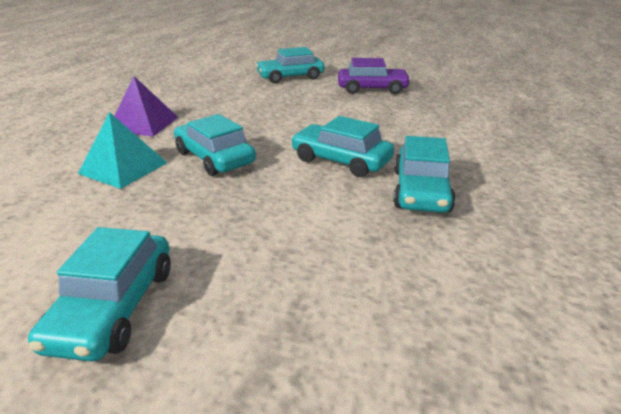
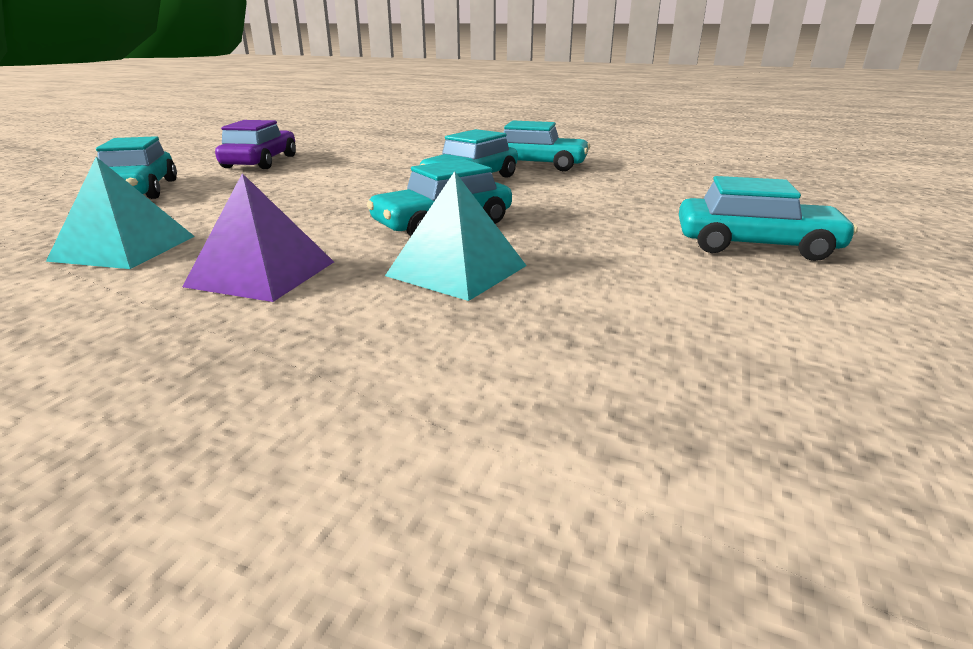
camera: 85 degrees left, 5 degrees down
none -> turquoise pyramid [46,157,195,269]

